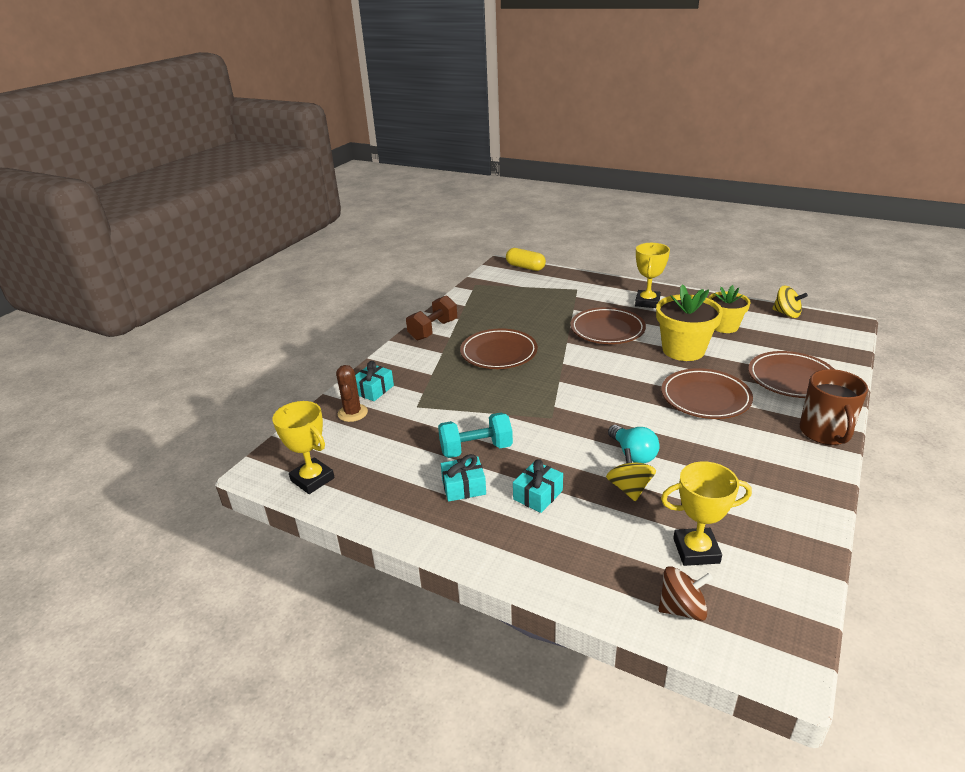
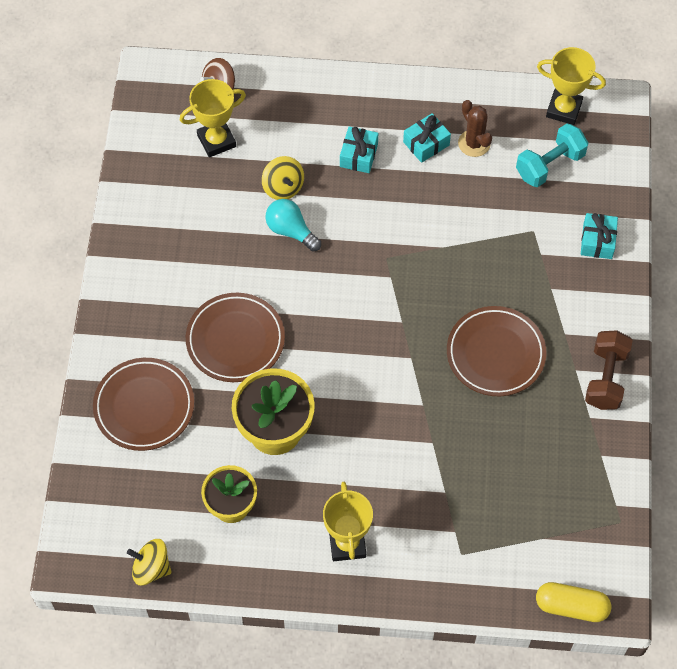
camera: 155 degrees right, 30 degrees up
brown cactus [336,365,368,422] -> brown cactus moved to [458,100,492,157]
turquoise dumbbell [438,412,513,458] -> turquoise dumbbell moved to [516,123,588,187]
brown plate [570,307,646,344] -> none
brown mug [800,369,868,445] -> none

